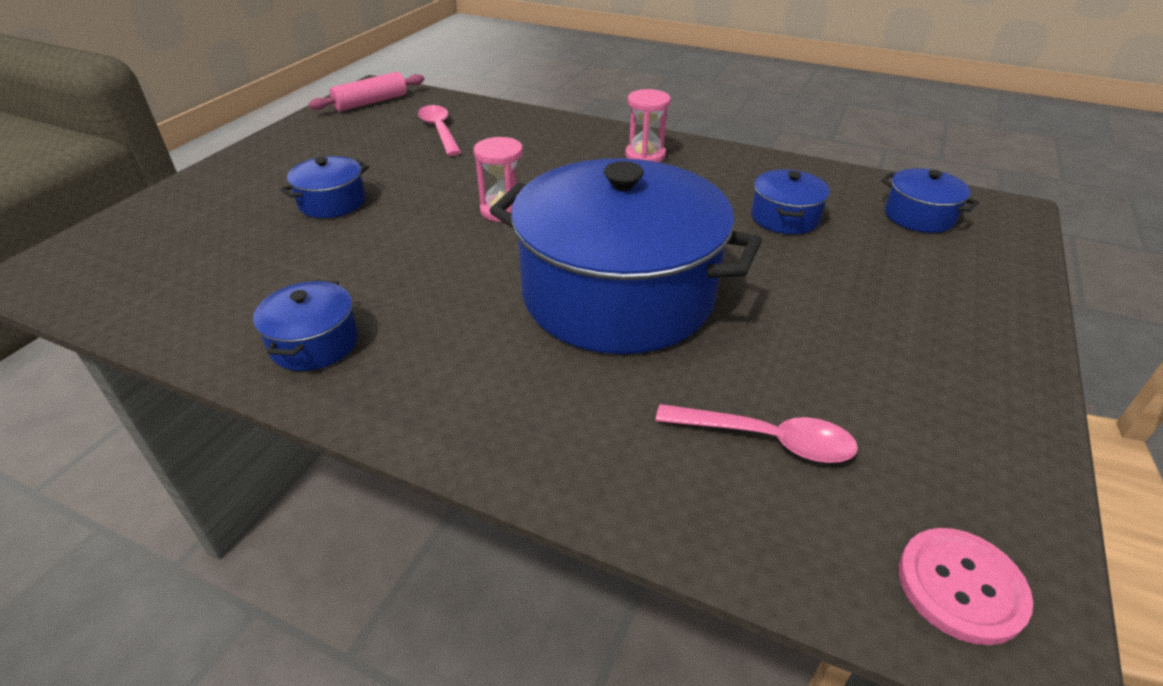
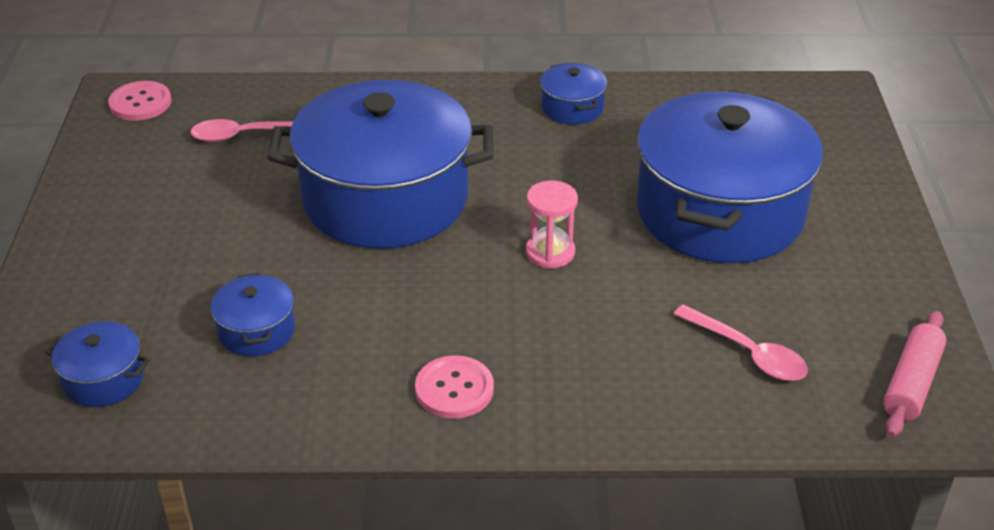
camera: 155 degrees right, 0 degrees up
blue pot [280,156,369,218] -> blue pot [637,90,823,263], size x2.42
pink hourglass [625,89,671,162] -> pink button [415,355,494,419]

